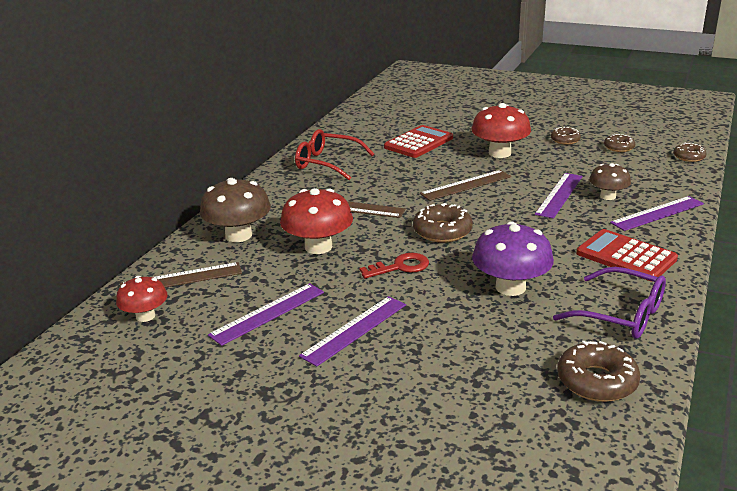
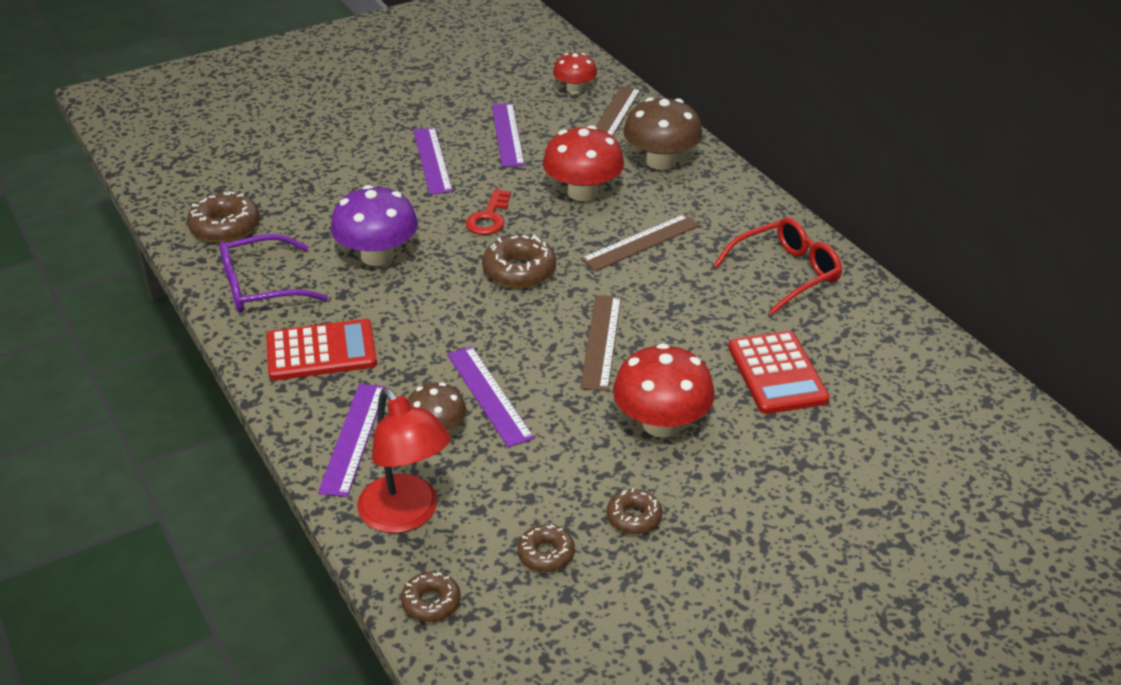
camera: 125 degrees right, 10 degrees up
none -> red lamp [357,388,451,533]

